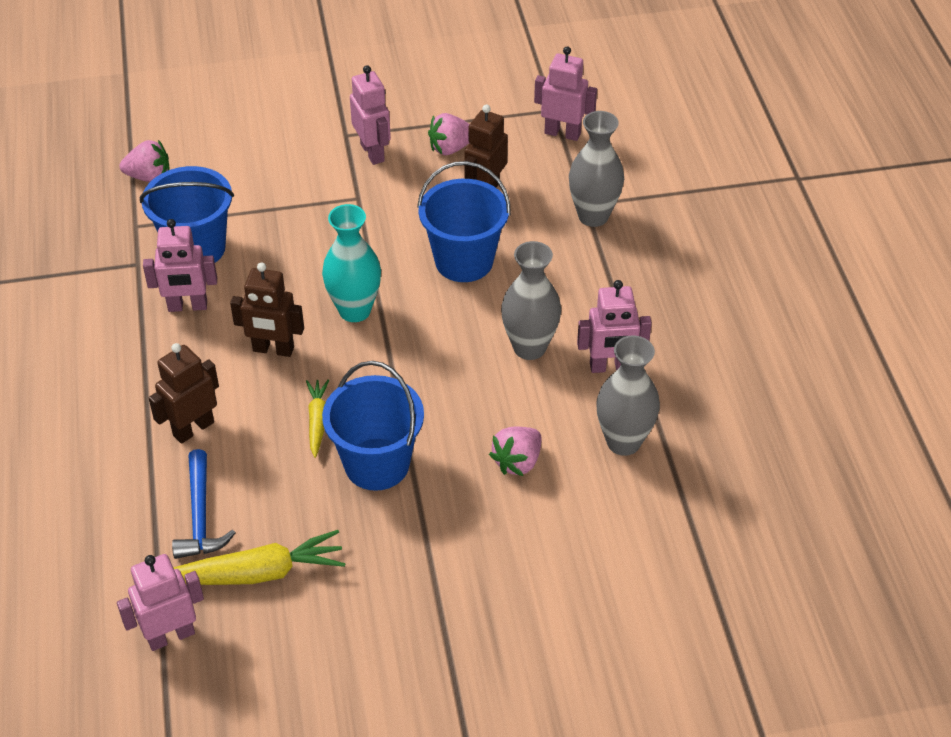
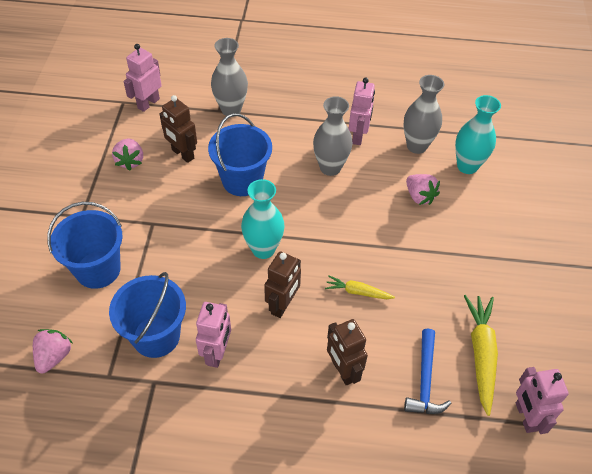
camera: 75 degrees left, 5 degrees up
blue hammer [172,449,235,559] -> blue hammer turned 90 degrees clockwise [404,329,451,414]
blue bucket [322,361,424,491] -> blue bucket moved to [47,202,123,289]
pink robot [350,65,391,165] -> none
none -> turquoise vase [455,95,501,174]

